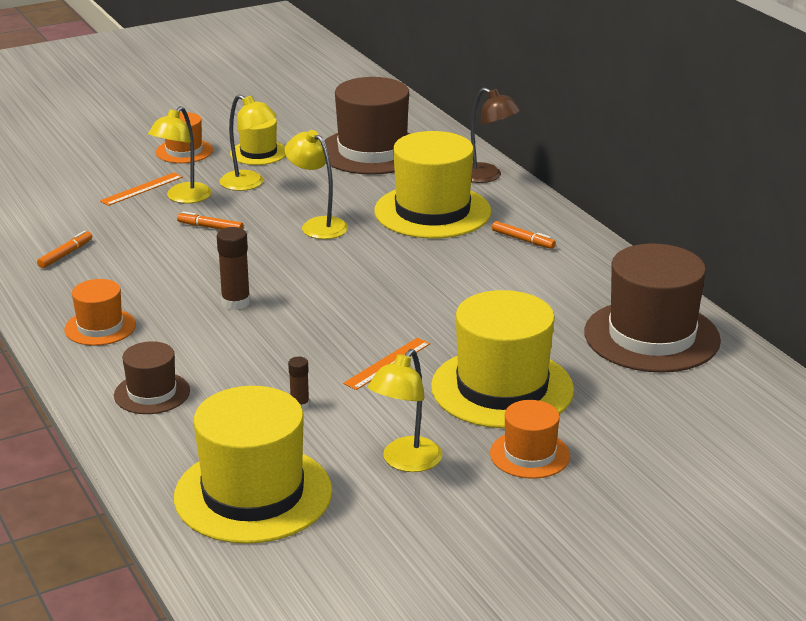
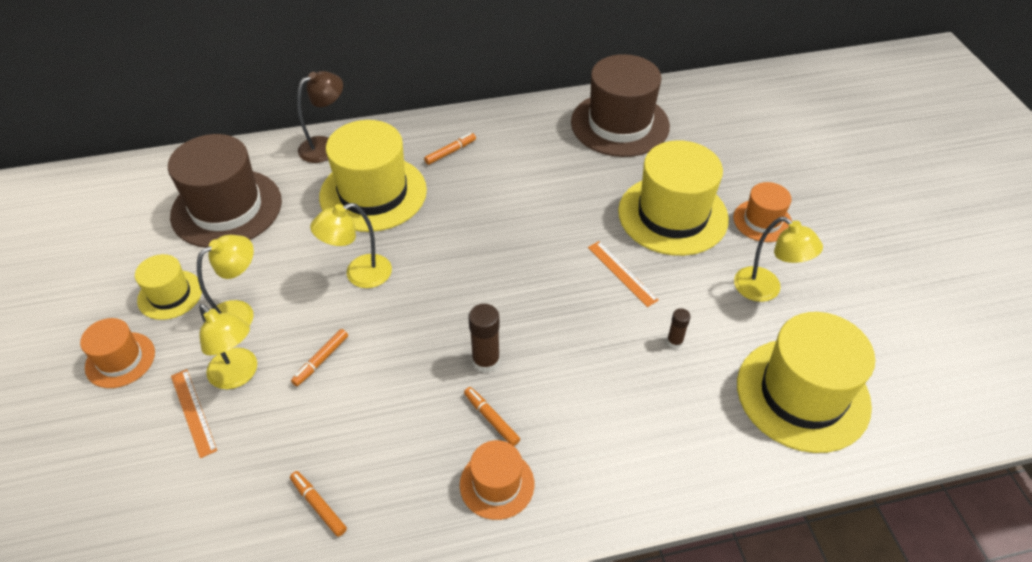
camera: 75 degrees left, 20 degrees up
brown hat [114,341,190,414] -> none
none -> orange marker [464,387,520,446]

